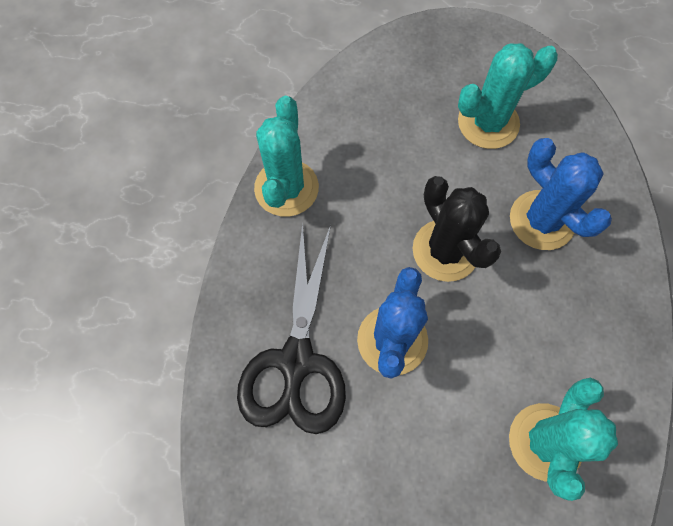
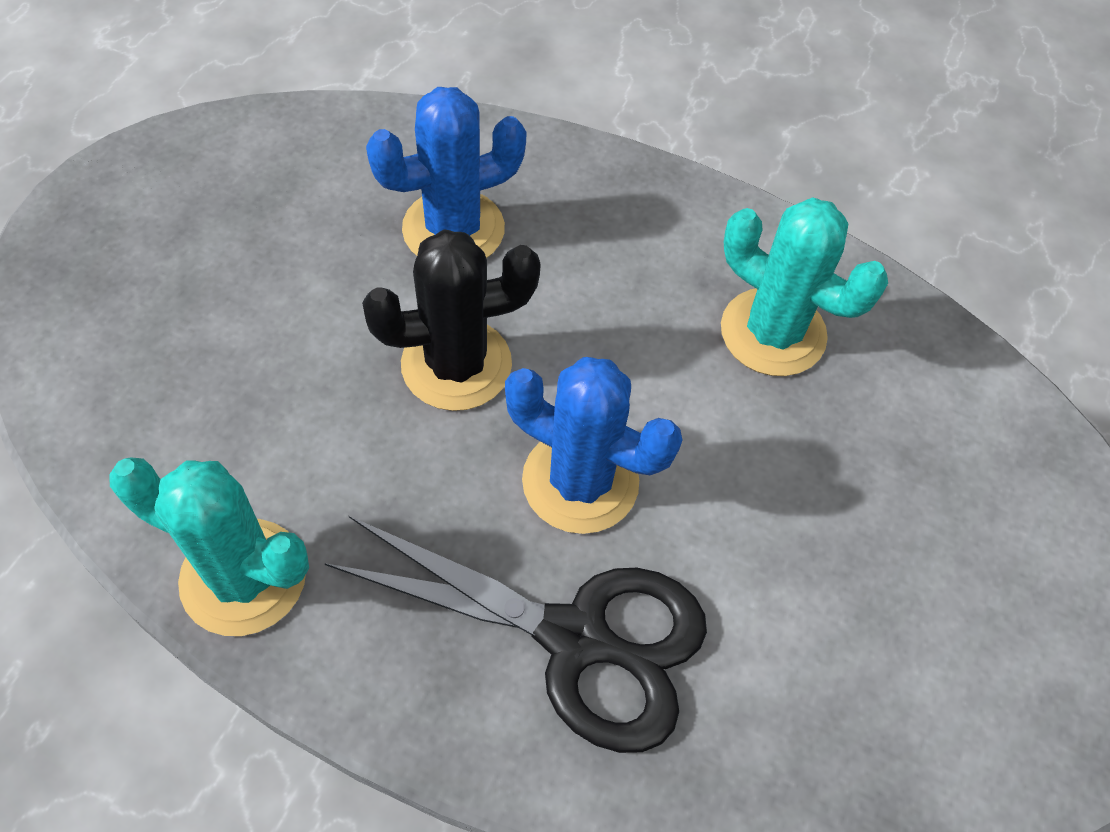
camera: 80 degrees left, 10 degrees down
turquoise cactus [458,43,558,149] -> none

